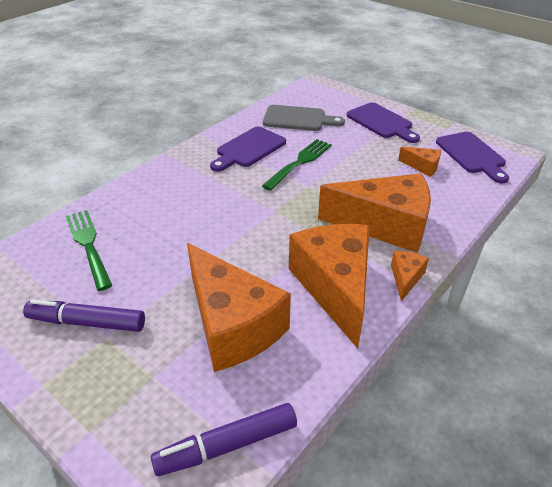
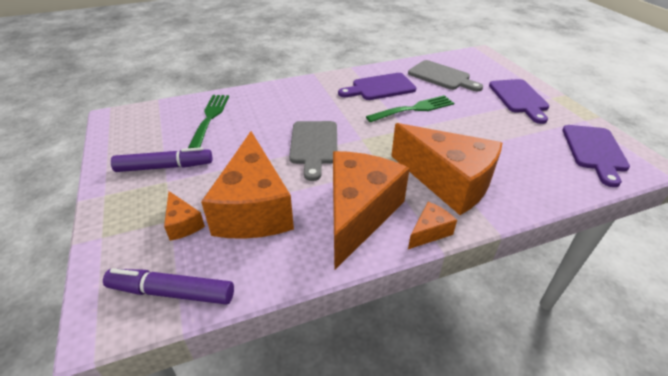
camera: 30 degrees right, 0 degrees up
purple marker [23,299,145,332] -> purple marker turned 135 degrees clockwise [111,147,212,172]
orange cheese [398,147,441,177] -> orange cheese moved to [164,191,205,241]
none -> grey cutting board [289,121,337,181]

